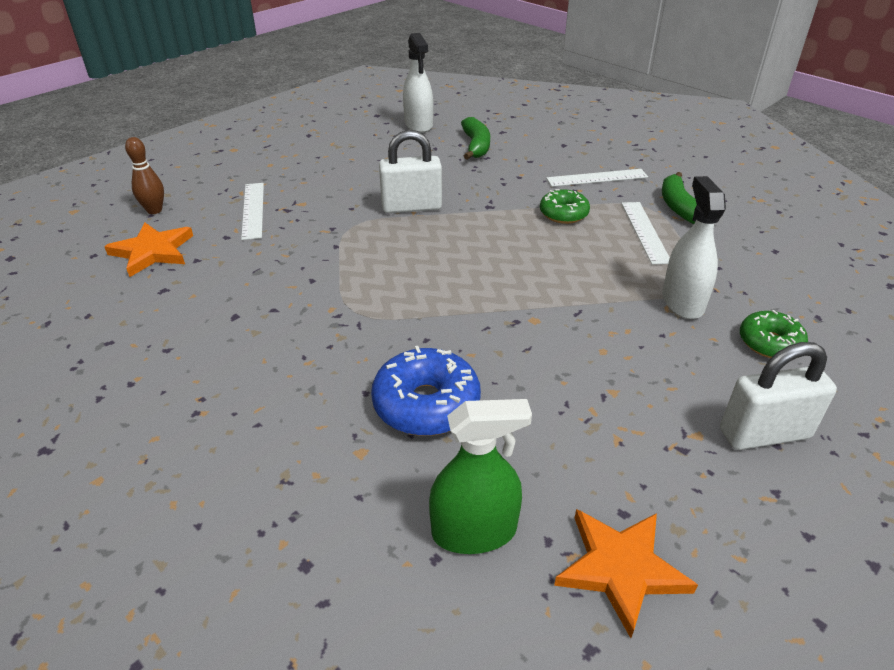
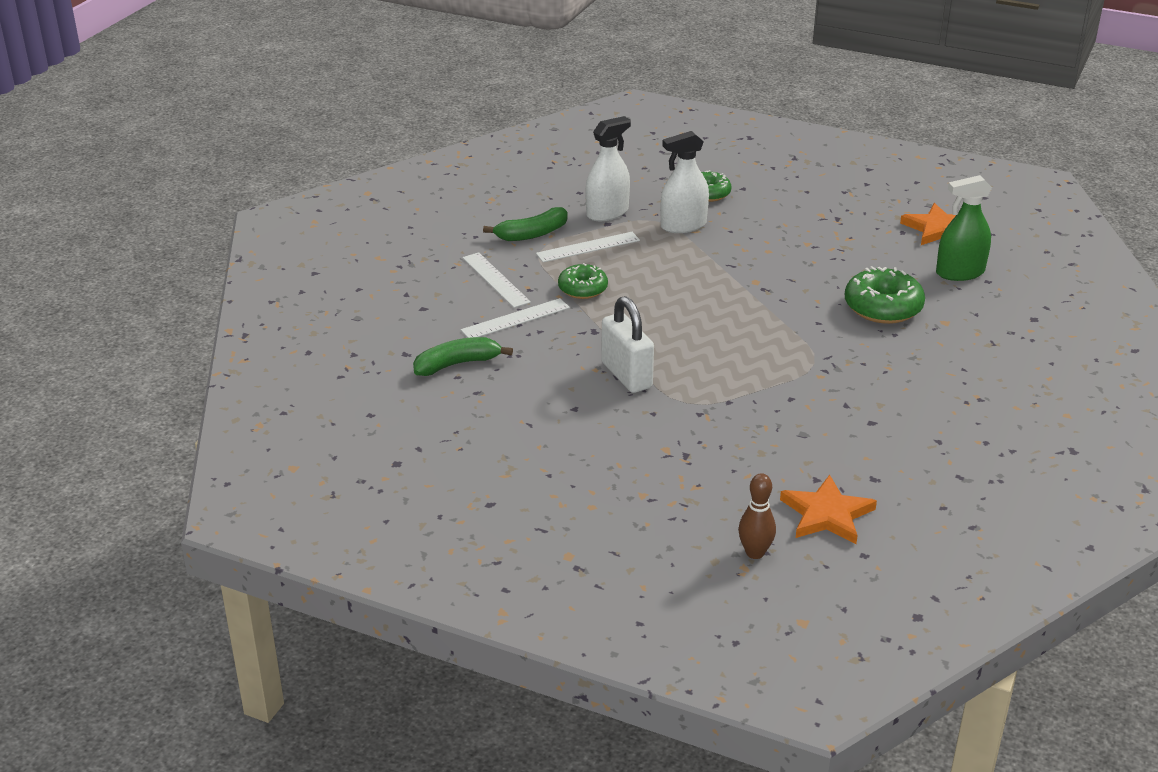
camera: 110 degrees left, 5 degrees down
white ruler [241,183,264,240] -> white ruler moved to [461,298,570,338]
blue donut [371,346,481,436] -> green donut [845,266,925,324]
white spray bottle [403,33,433,133] -> white spray bottle moved to [585,116,631,221]
green spray bottle [429,399,532,554] -> green spray bottle turned 75 degrees counterclockwise [936,175,992,281]
white padlock [720,342,837,450] -> none

